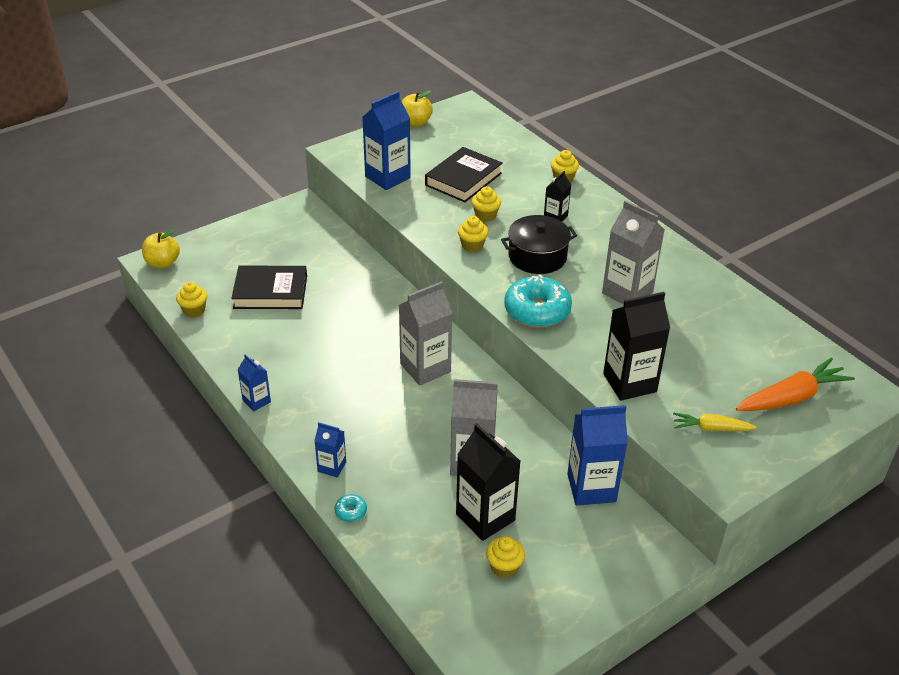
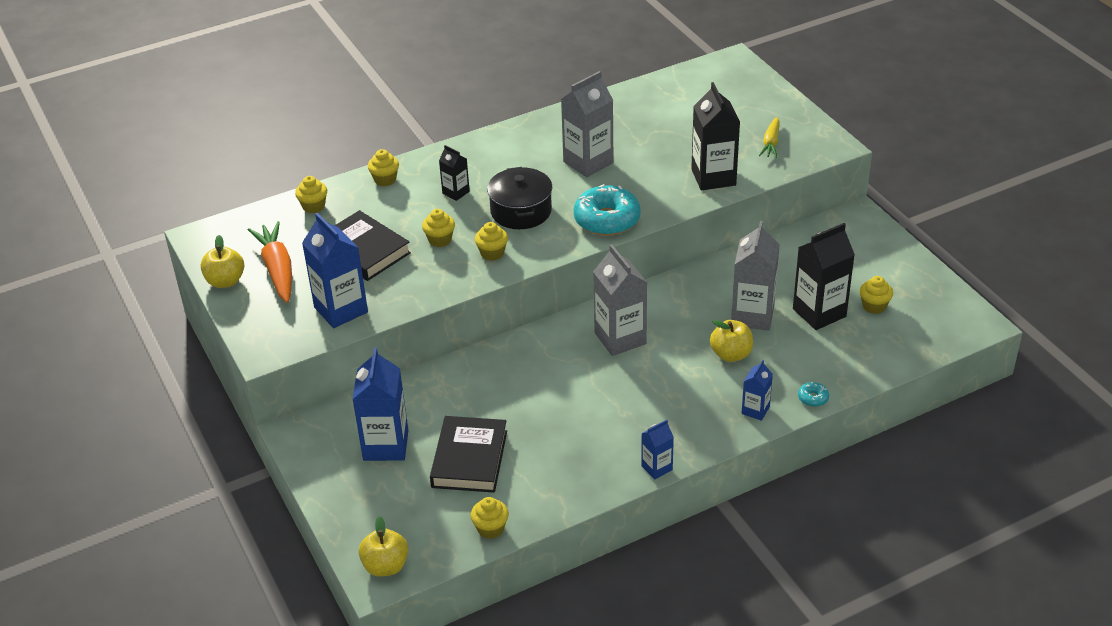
camera: 80 degrees left, 0 degrees up
blue carton [567,405,628,506] -> blue carton moved to [352,348,408,461]
orange carrot [736,357,855,411] -> orange carrot moved to [248,221,292,303]
none -> yellow cupcake [295,176,327,213]
none -> yellow apple [710,320,753,362]

